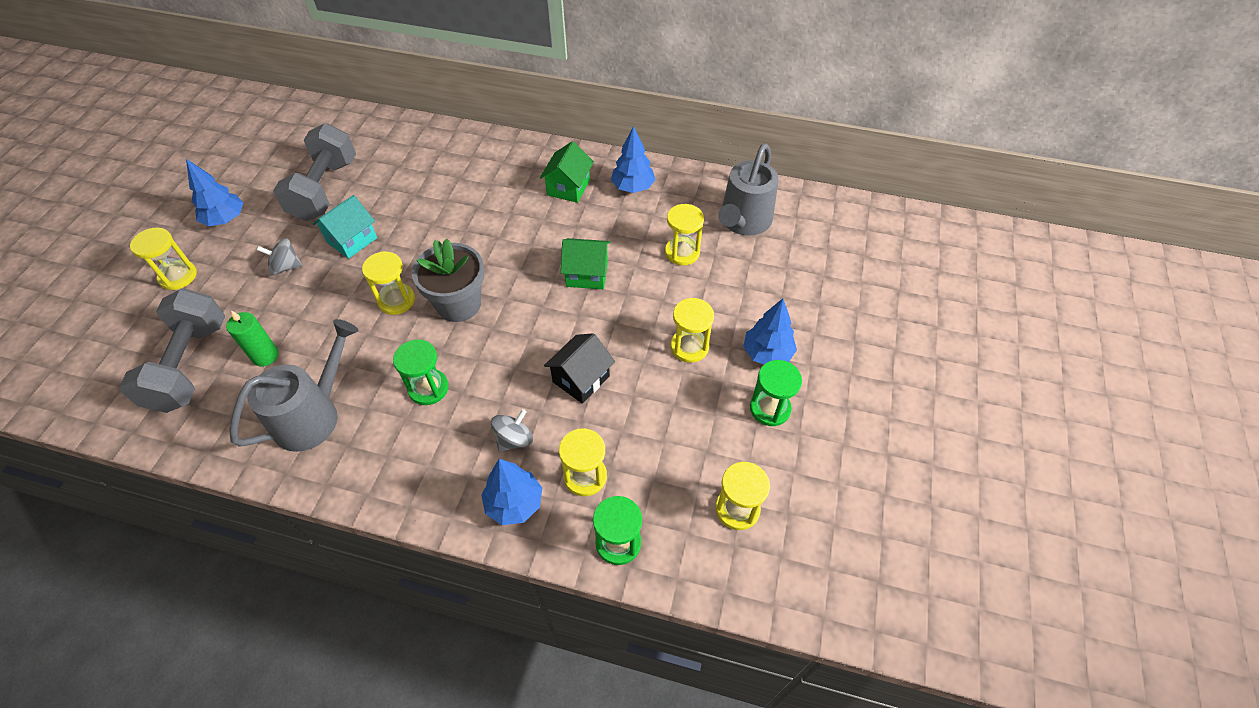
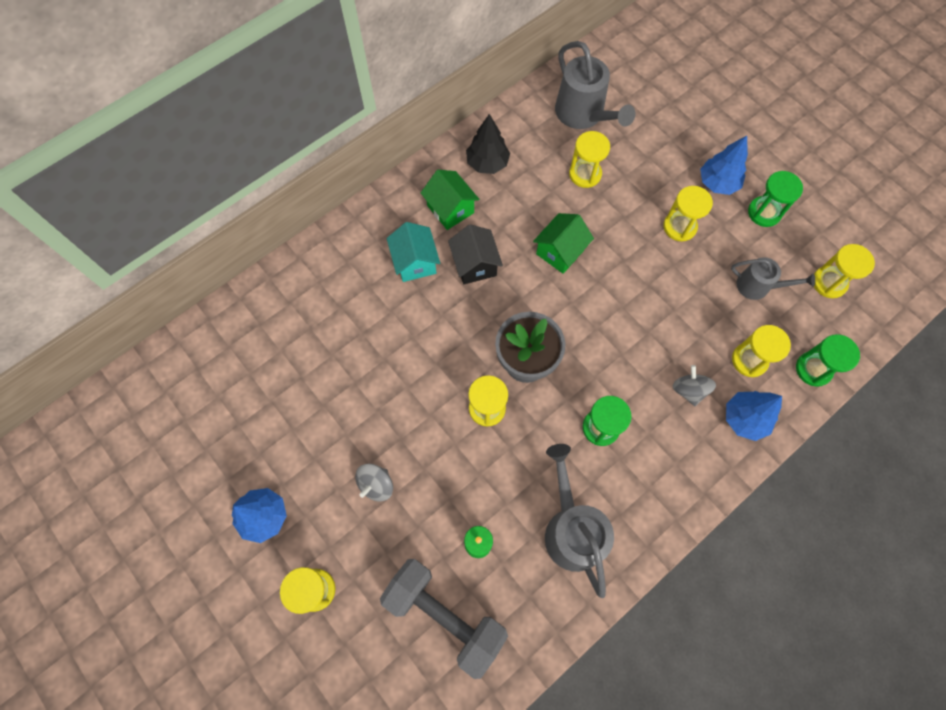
camera: 55 degrees left, 15 degrees up
grey dumbbell [273,123,356,221] -> none
turquoise house [313,195,377,259] -> turquoise house moved to [387,222,440,282]
black house [544,333,615,404] -> black house moved to [448,224,503,284]
blue tree [611,126,655,193] -> black tree [466,114,510,174]
none -> grey watering can [731,257,815,300]

